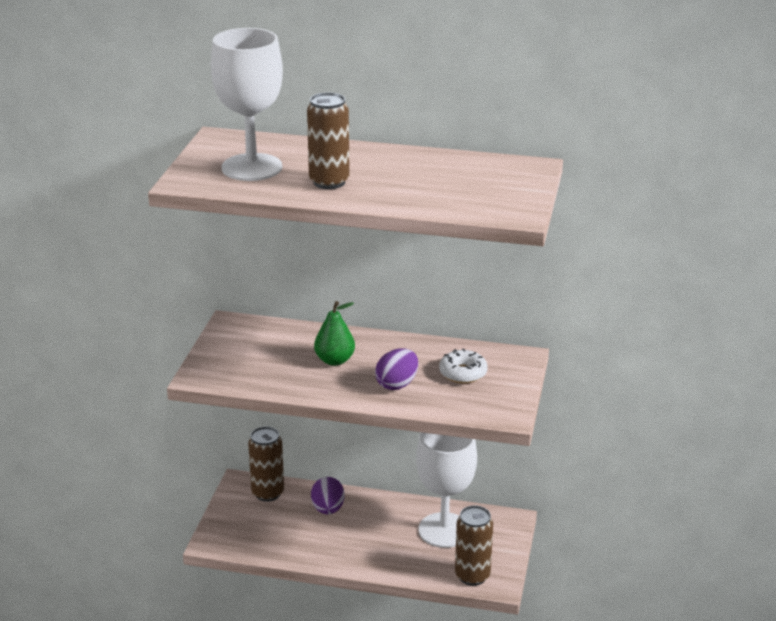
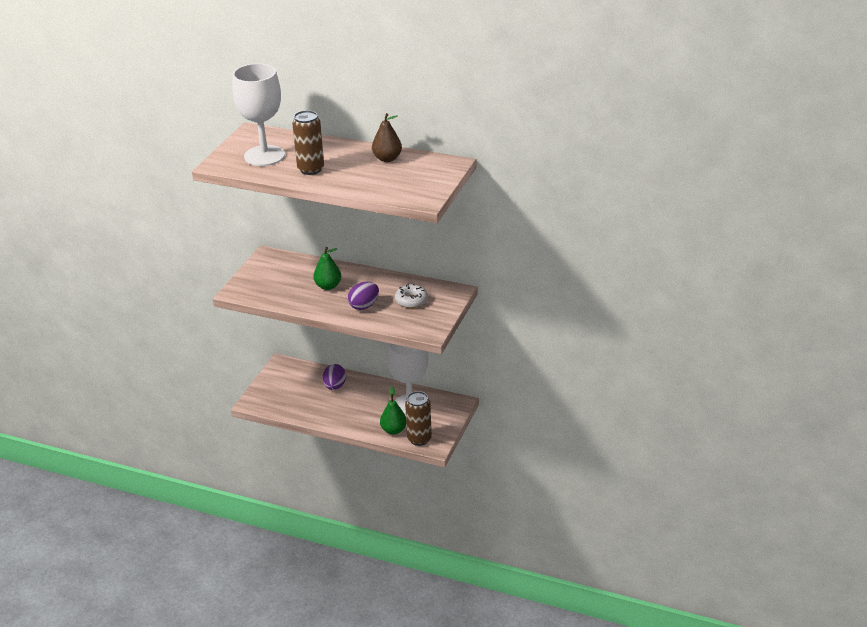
camera: 10 degrees right, 5 degrees up
brown can [248,427,284,502] -> none
none -> brown pear [372,113,402,162]
none -> green pear [380,386,406,435]

